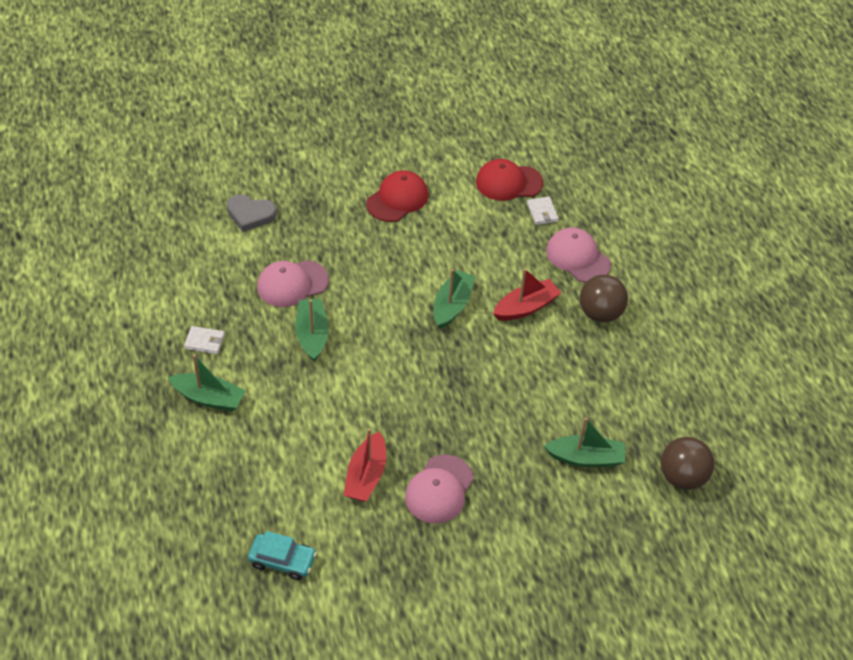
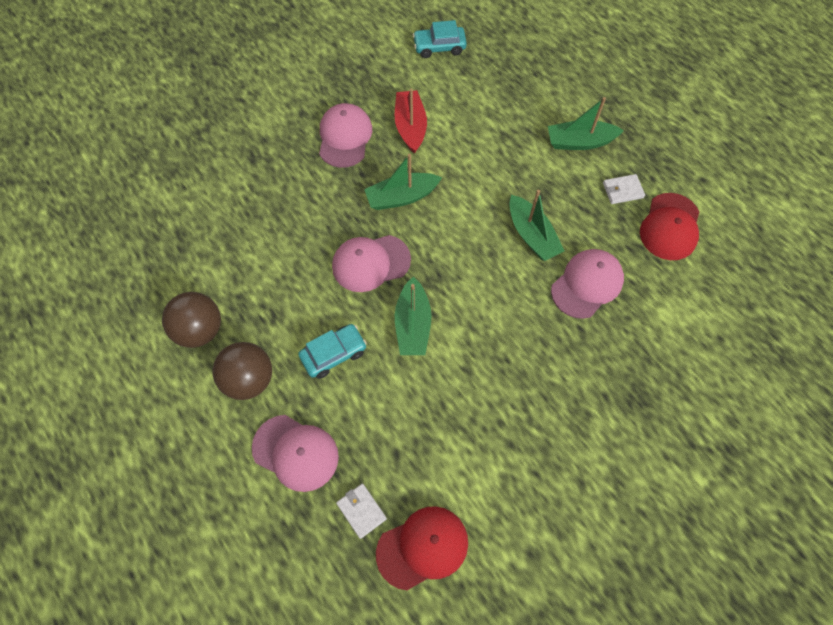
camera: 160 degrees right, 15 degrees up
grey heart [227,195,277,232] -> none
red cap [366,170,428,222] -> red cap moved to [640,193,699,260]
red boat [493,268,561,321] -> turquoise car [298,324,367,379]
green boat [544,417,625,467] -> green boat moved to [364,154,442,210]
brown ball [661,437,714,490] -> brown ball moved to [162,292,221,348]
none -> pink cap [332,235,411,292]

